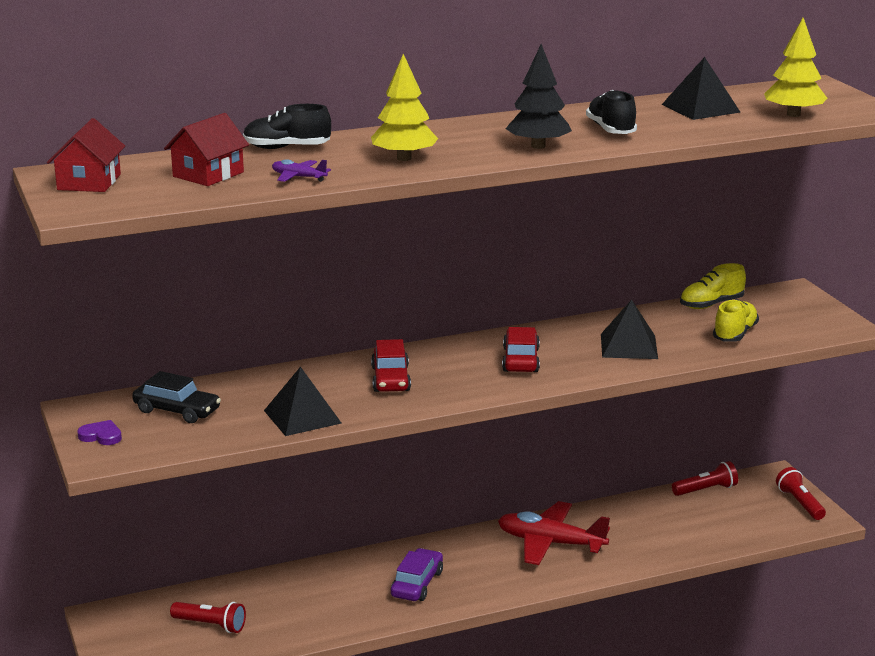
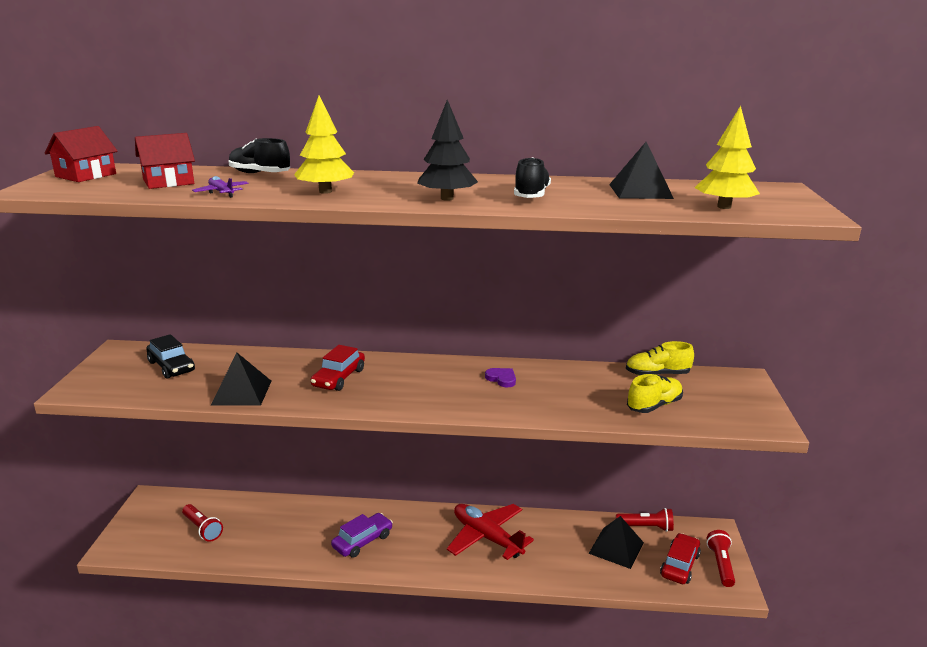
camera: 25 degrees right, 0 degrees up
purple heart [77,420,122,445] -> purple heart moved to [485,368,516,388]
red car [502,327,540,372] -> red car moved to [660,533,701,584]
black pyramid [601,300,658,359] -> black pyramid moved to [588,516,644,569]

